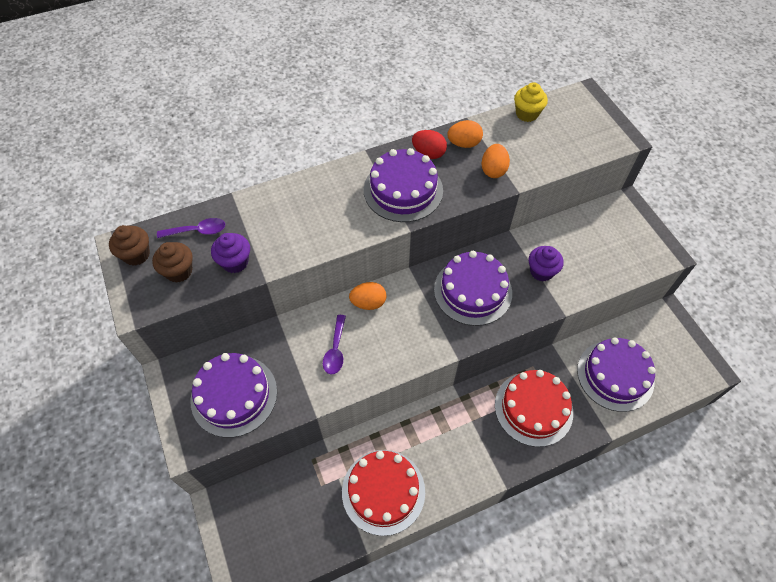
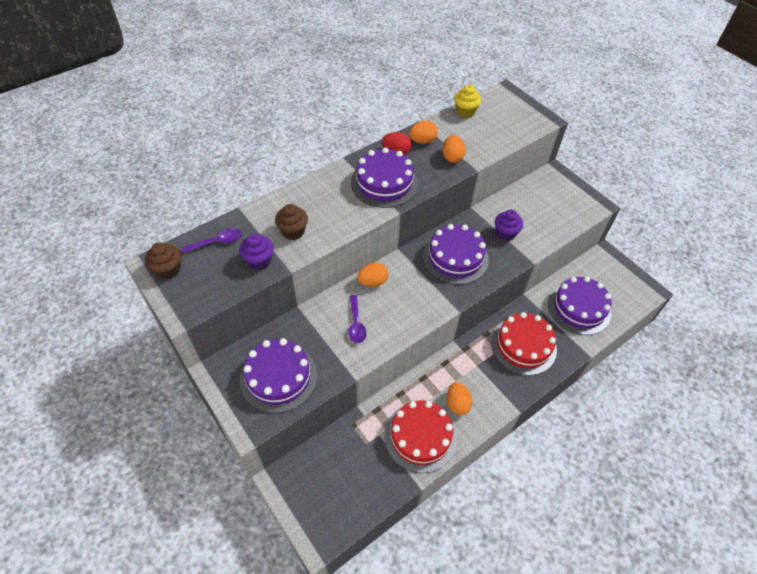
camera: 15 degrees left, 5 degrees down
brown cupcake [152,242,193,283] -> brown cupcake moved to [275,204,308,240]
none -> orange egg [447,382,472,415]

